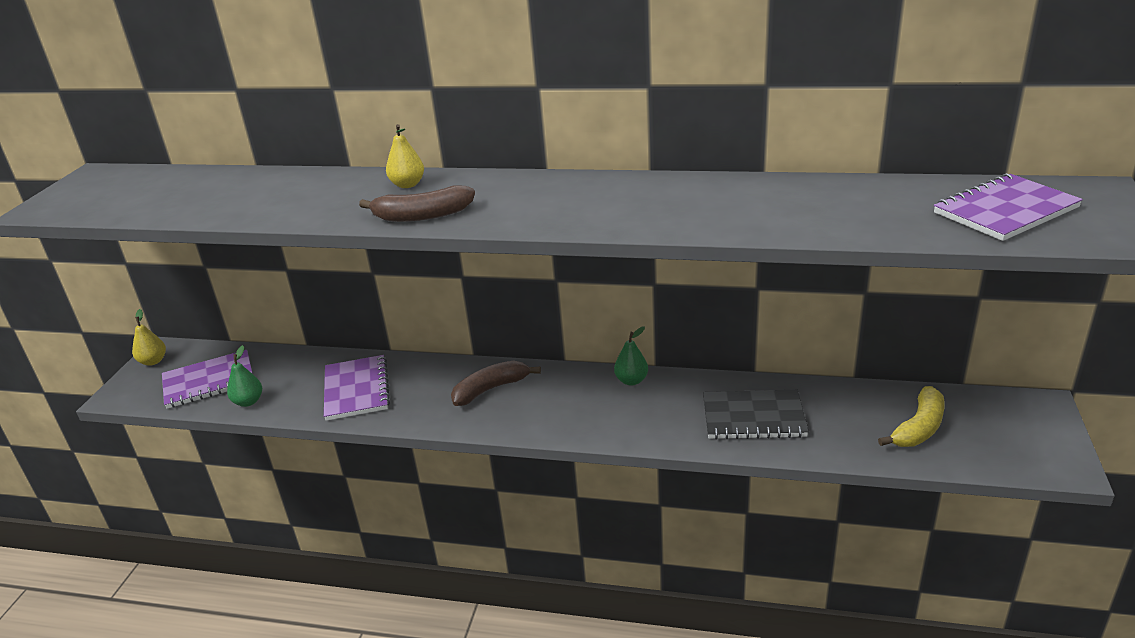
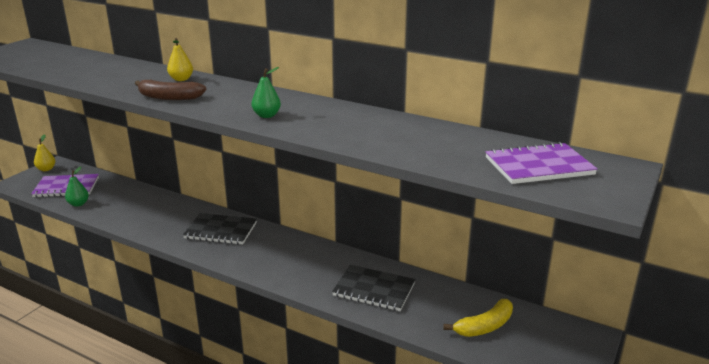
camera: 15 degrees right, 5 degrees down
purple notebook [324,355,390,421] -> none
brown banana [451,360,541,406] -> black notebook [183,213,257,245]
green pear [614,327,648,385] -> green pear moved to [251,67,281,118]

